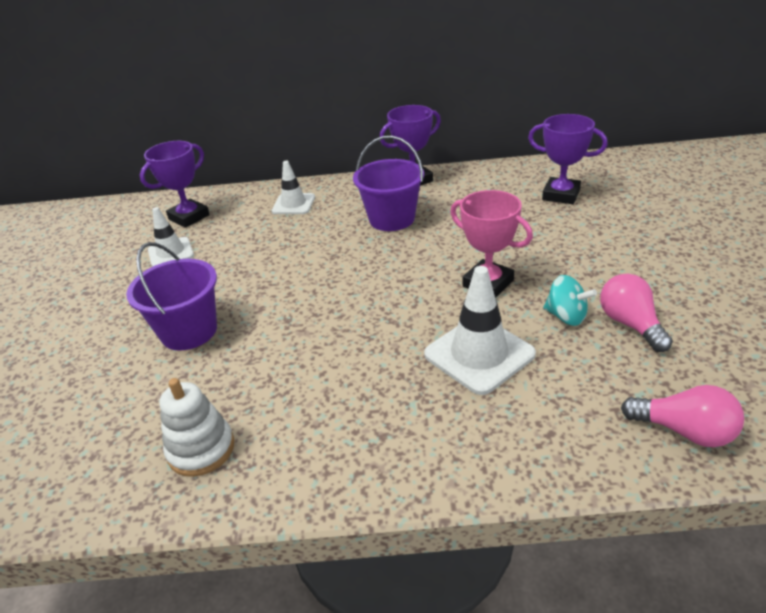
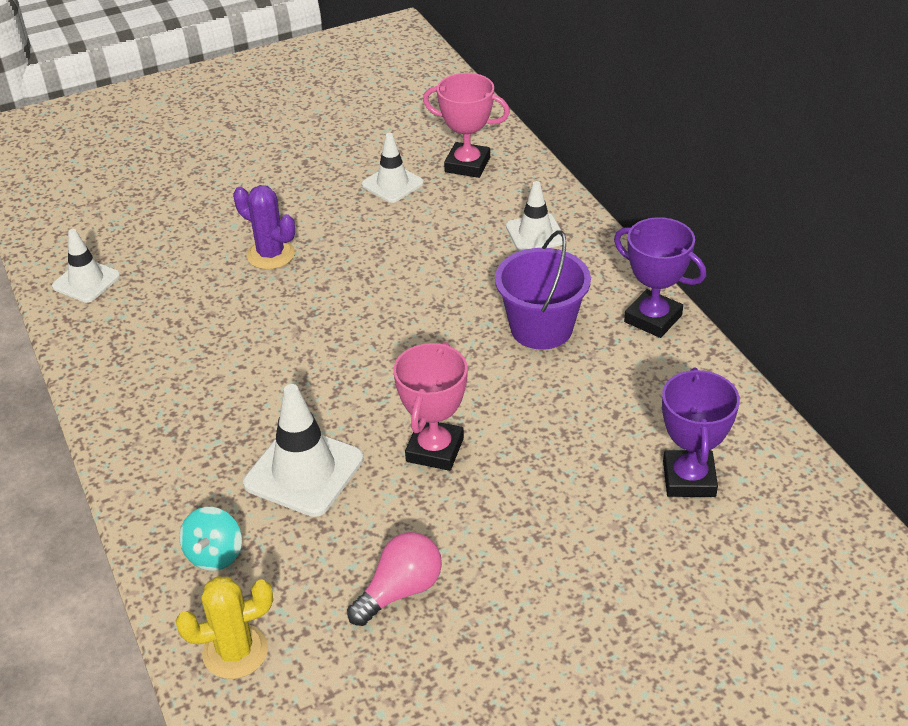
camera: 65 degrees right, 5 degrees up
purple bucket [126,242,217,351] -> purple cactus [233,185,295,270]
purple trophy [140,141,210,228] -> pink trophy [423,73,510,178]
white stacking toy [159,378,234,477] -> none
turquoise spinning top [543,275,597,326] -> turquoise spinning top moved to [179,507,242,571]
pink light bulb [621,385,744,447] -> yellow cactus [175,576,273,679]
none -> white traffic cone [52,229,120,303]

